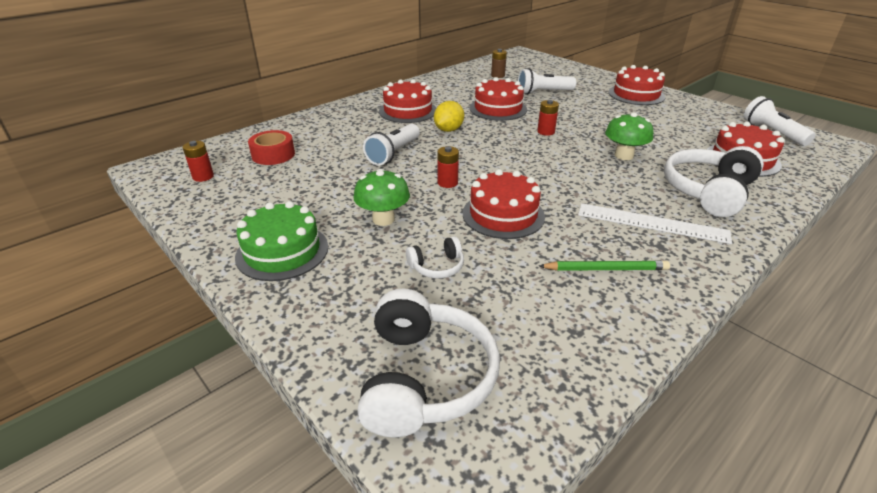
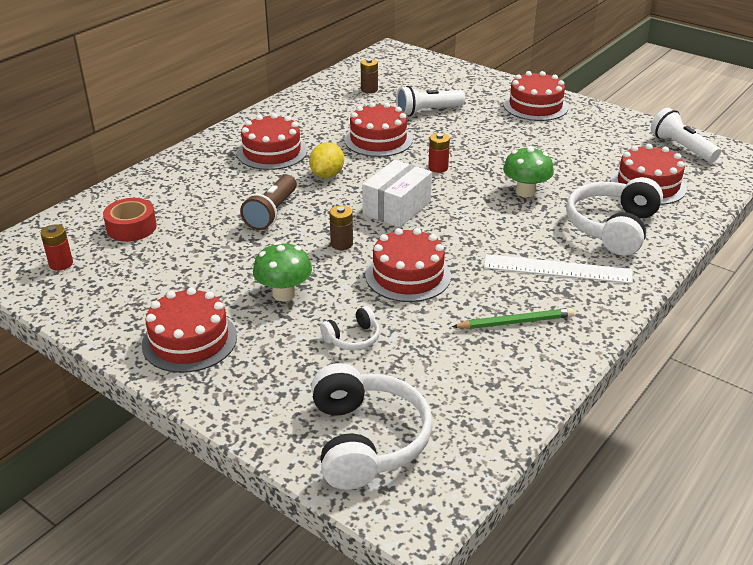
camera: 10 degrees left, 0 degrees up
green cake [235,201,328,281] -> red cake [142,287,237,373]
white flashlight [363,124,420,166] -> brown flashlight [240,175,297,230]
red battery [438,146,459,188] -> brown battery [329,205,353,250]
none -> white box [362,160,432,228]

